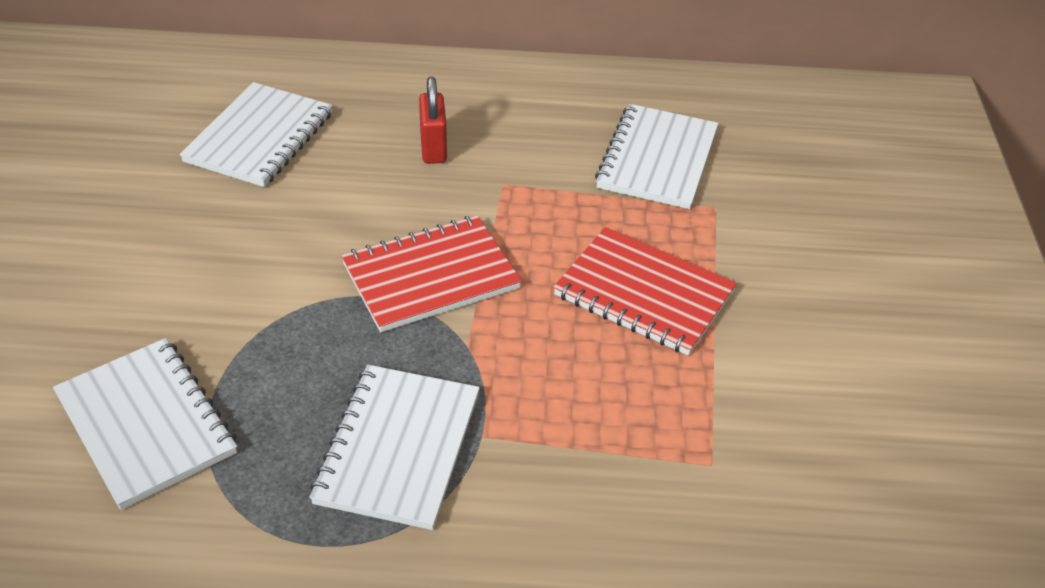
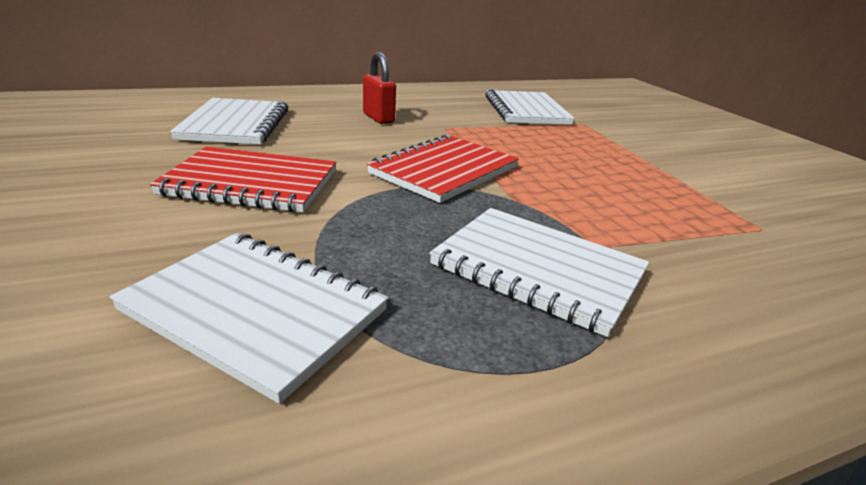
camera: 25 degrees left, 15 degrees down
white notebook [310,365,480,530] -> white notebook turned 45 degrees counterclockwise [429,208,649,337]
red notebook [553,227,737,356] -> red notebook moved to [150,146,336,212]

